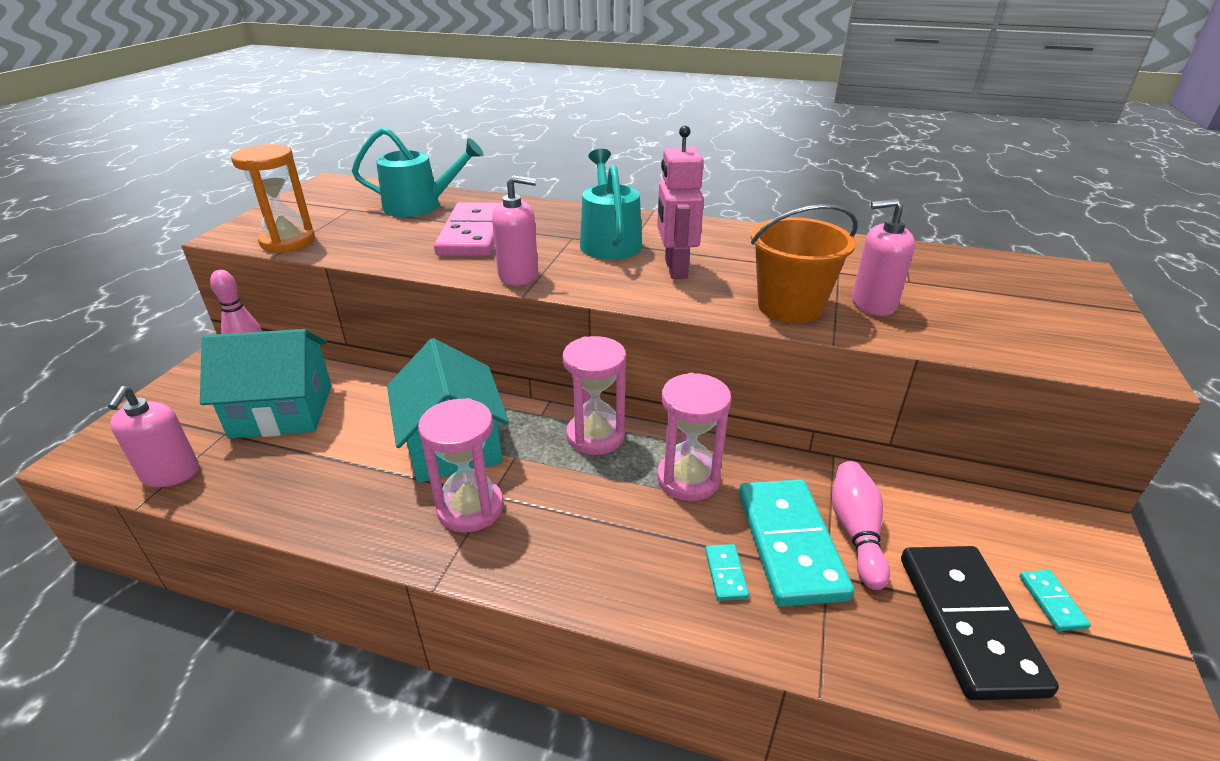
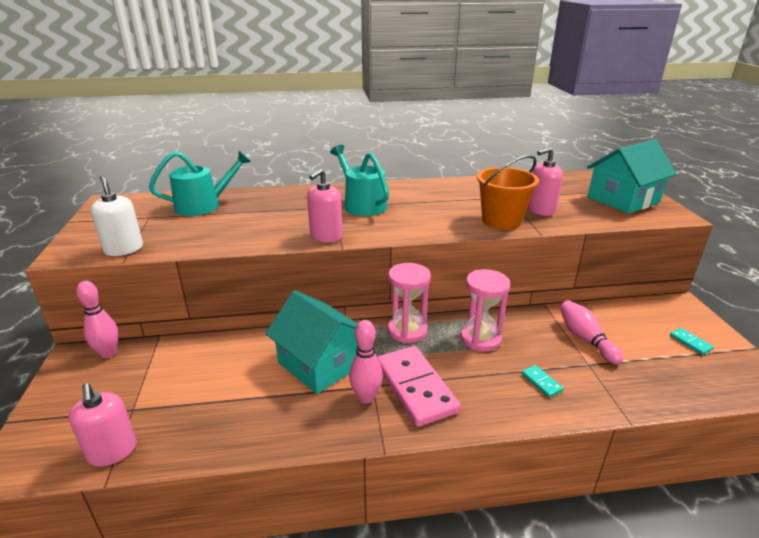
camera: 25 degrees left, 5 degrees down
turquoise house [200,329,332,439] -> turquoise house moved to [587,139,677,214]
orange hourglass [231,144,315,253] -> white soap dispenser [91,176,143,256]
pink hourglass [418,398,504,533] -> pink bowling pin [349,320,383,404]
pink domino [434,202,499,257] -> pink domino moved to [377,346,461,427]
pink soap dispenser [492,175,538,286] -> pink soap dispenser turned 150 degrees clockwise [307,169,343,243]
pink robot [657,126,704,279] -> none
turquoise domino [739,479,854,607] -> none
black domino [901,546,1059,700] -> none

